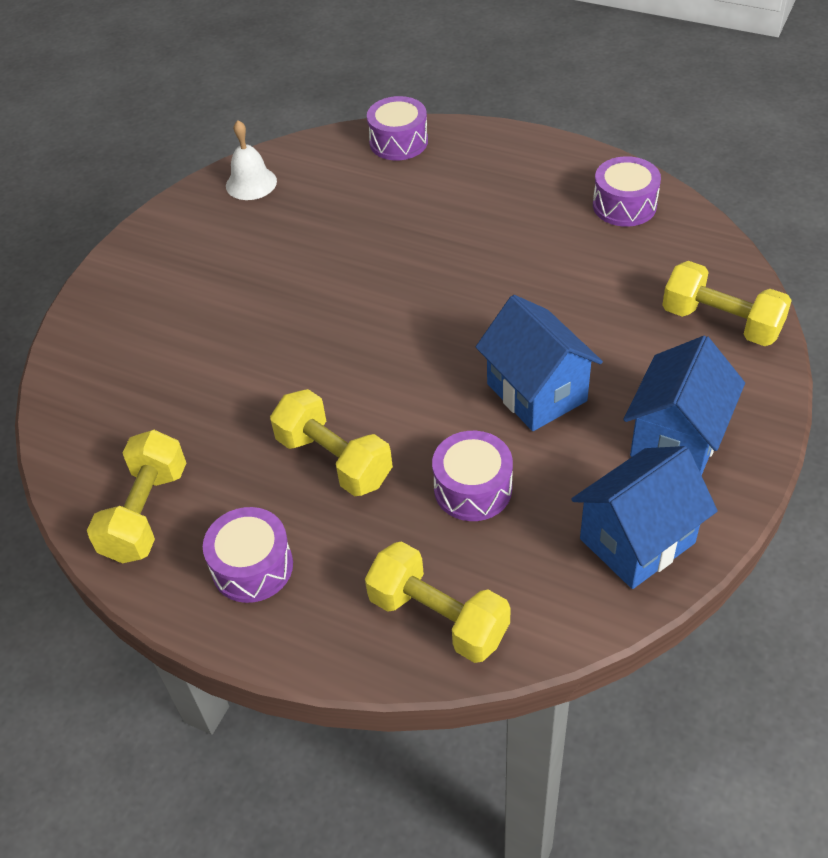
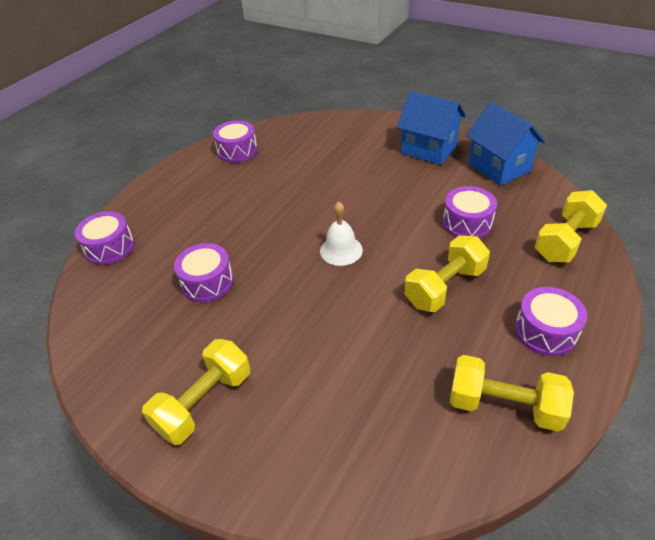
camera: 85 degrees left, 5 degrees down
white bell [226,120,277,200] -> white bell moved to [320,201,363,266]
blue house [476,295,603,431] -> none
yellow dumbbell [662,261,792,346] -> yellow dumbbell moved to [142,339,250,445]
none -> purple drum [174,243,234,302]

